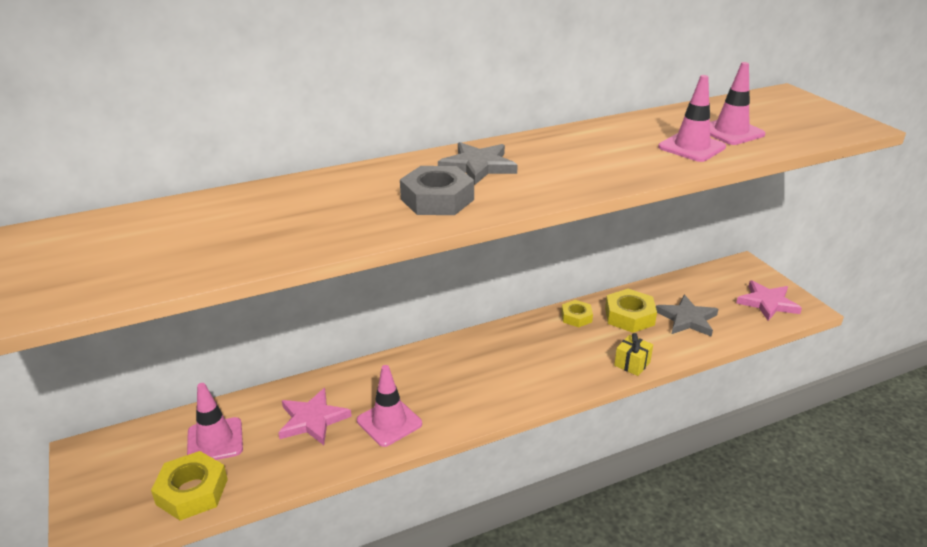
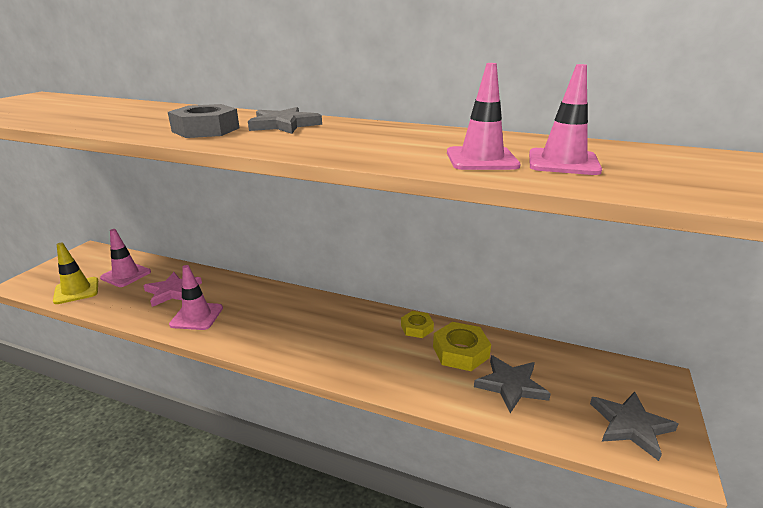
camera: 45 degrees right, 5 degrees down
yellow nut [151,451,228,520] -> yellow traffic cone [53,243,98,304]
yellow gift [614,333,653,376] -> none
pink star [736,280,802,321] -> grey star [590,392,678,461]

